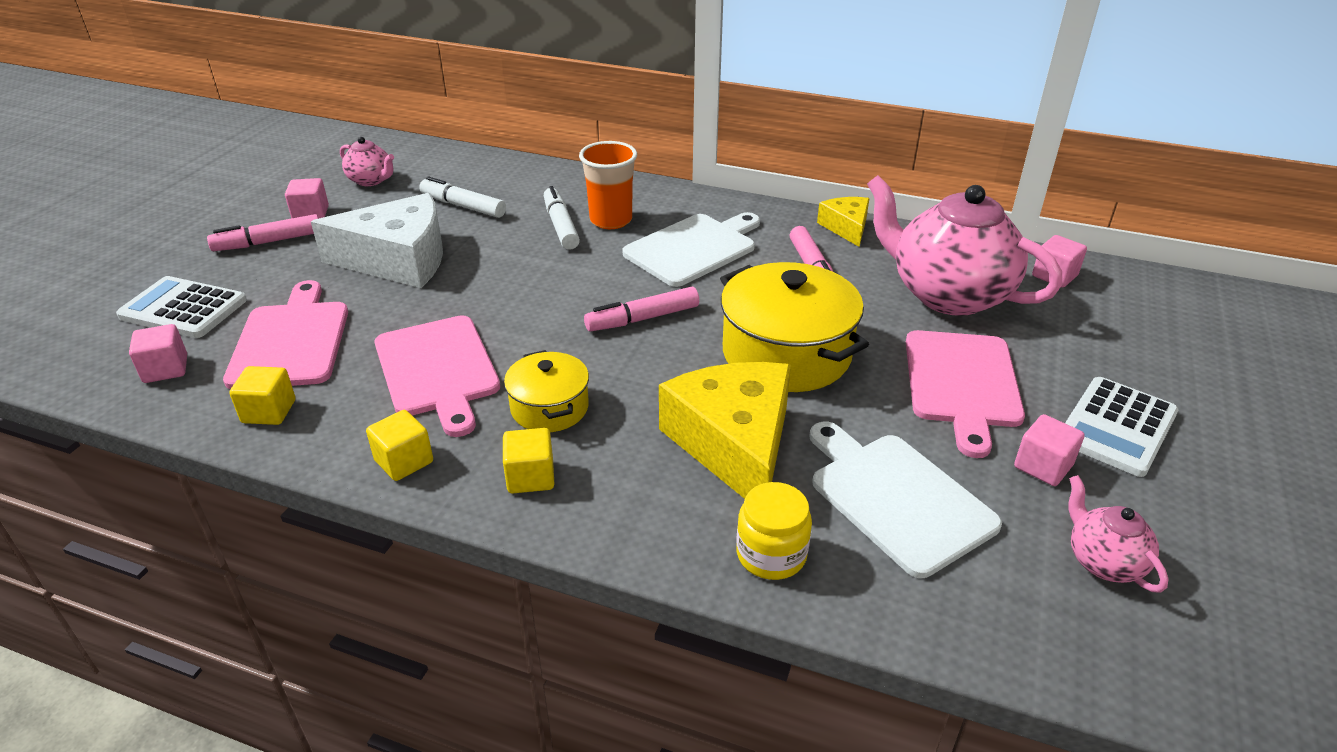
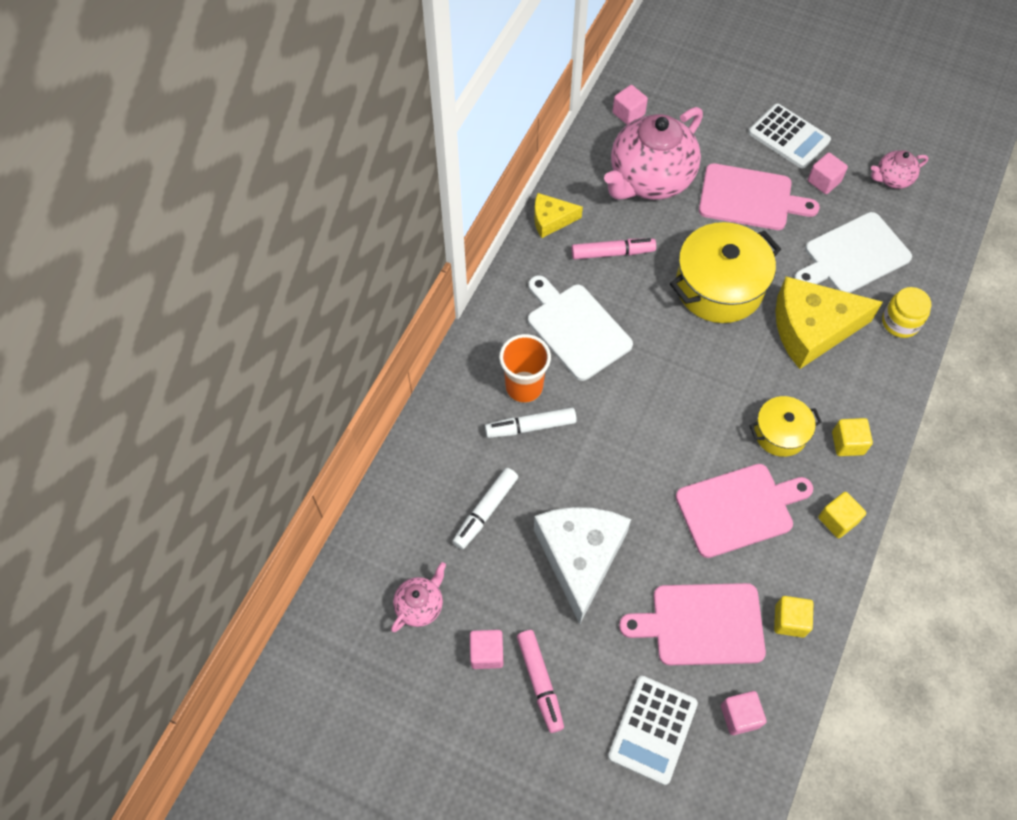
camera: 85 degrees left, 25 degrees up
pink marker [584,287,699,331] -> none

